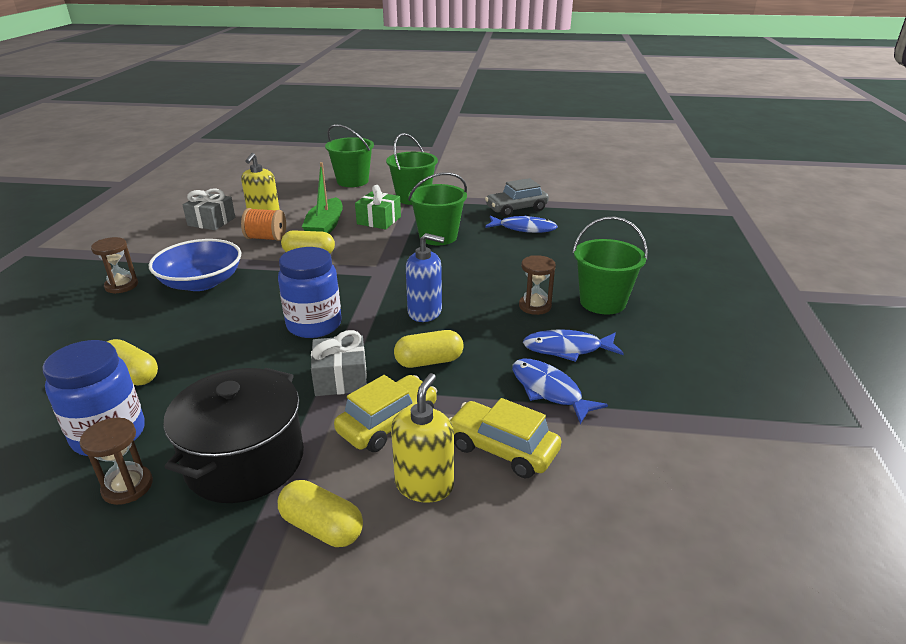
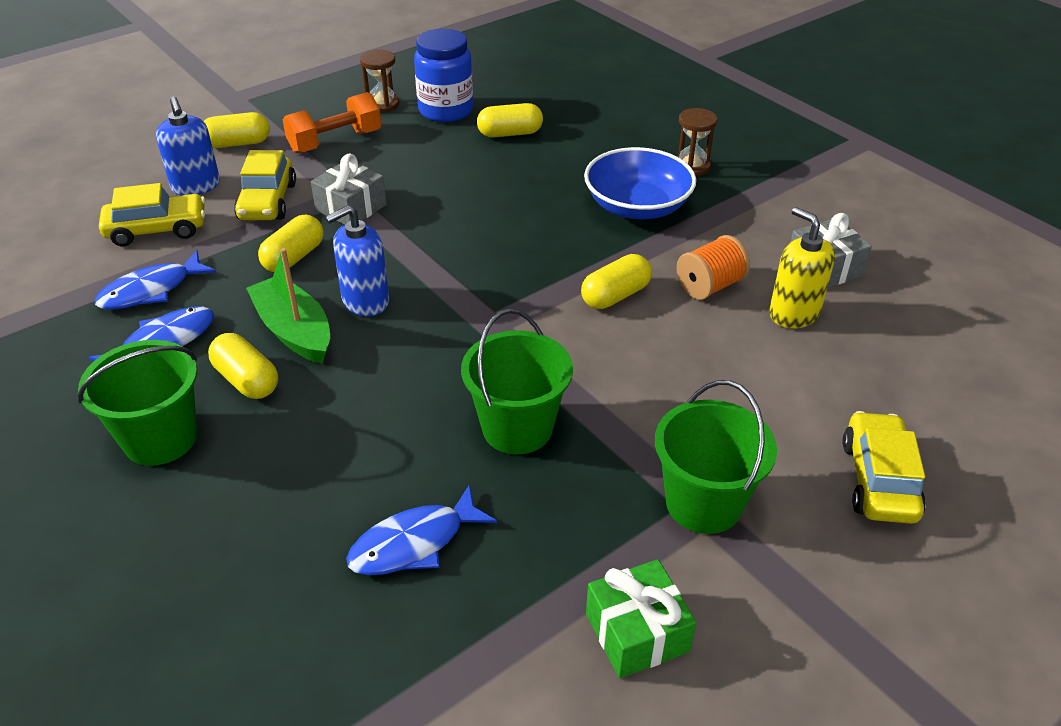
camera: 135 degrees right, 10 degrees up
black pot [163,368,304,503] -> orange dumbbell [283,92,381,153]
blue jar [278,247,342,338] -> none
green boat [302,162,343,233] -> green boat moved to [246,248,330,364]
green bucket [325,124,374,187] -> yellow car [842,411,926,524]
green gift [355,185,401,229] -> green gift moved to [586,559,696,678]
yellow soap dispenser [391,373,454,503] -> blue soap dispenser [156,97,220,195]
grey car [485,178,549,217] -> none
blue fish [512,358,608,424] -> blue fish turned 135 degrees clockwise [94,250,216,310]
brown hourglass [519,255,556,315] -> yellow capsule [208,333,278,399]

